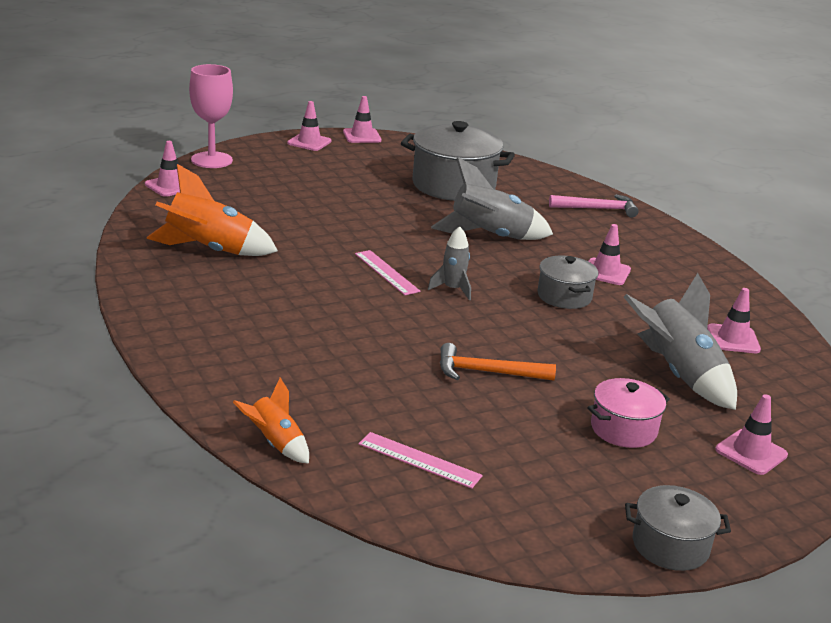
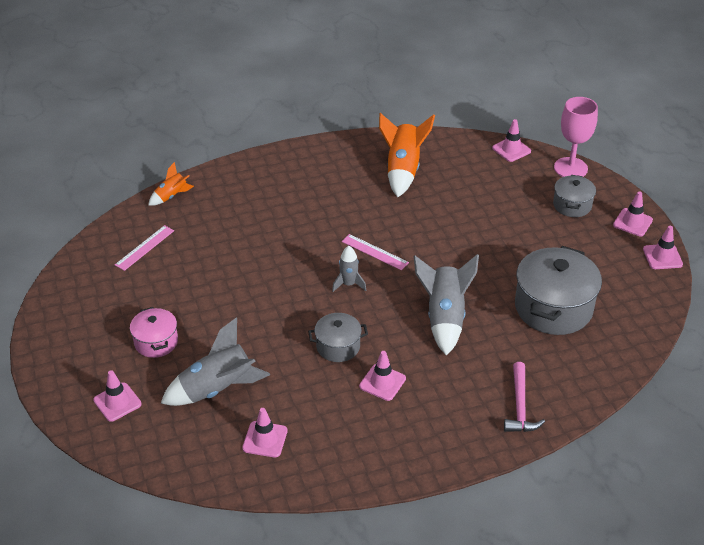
camera: 100 degrees right, 15 degrees up
pink ruler [355,250,421,295] -> pink ruler turned 60 degrees clockwise [342,234,409,270]
orange hammer [440,343,556,381] -> none
grey pot [625,485,731,571] -> grey pot moved to [553,175,596,217]

